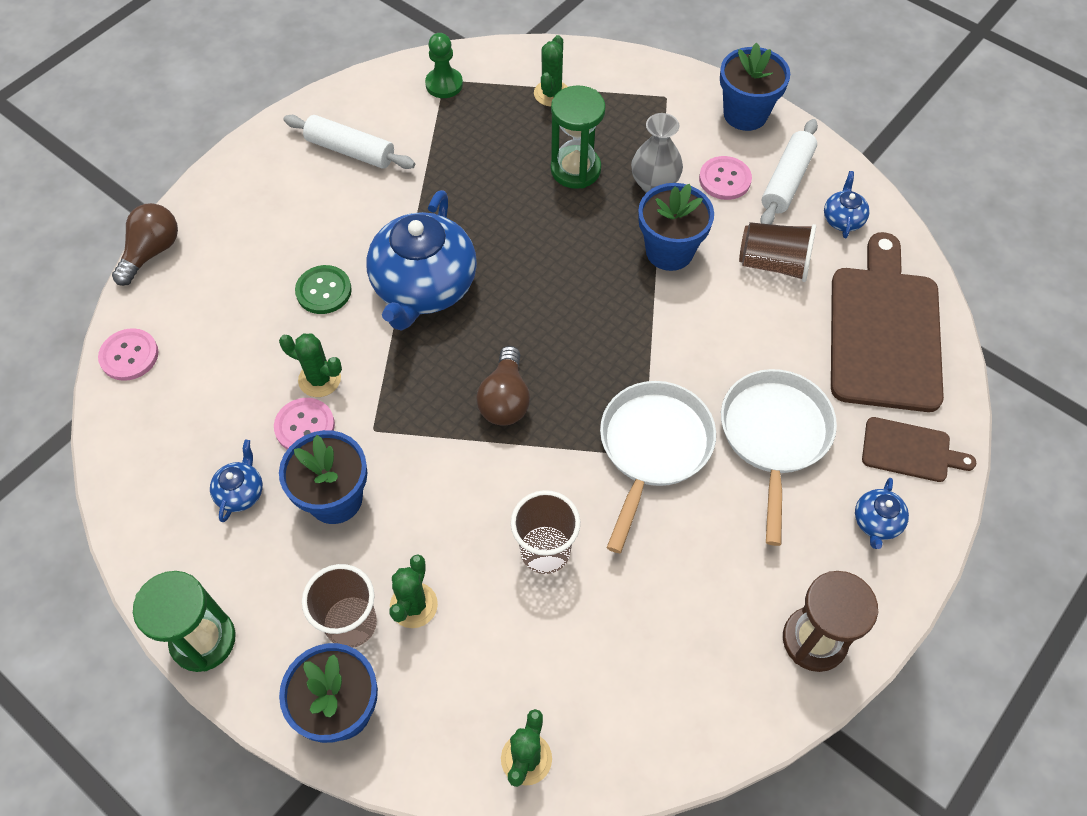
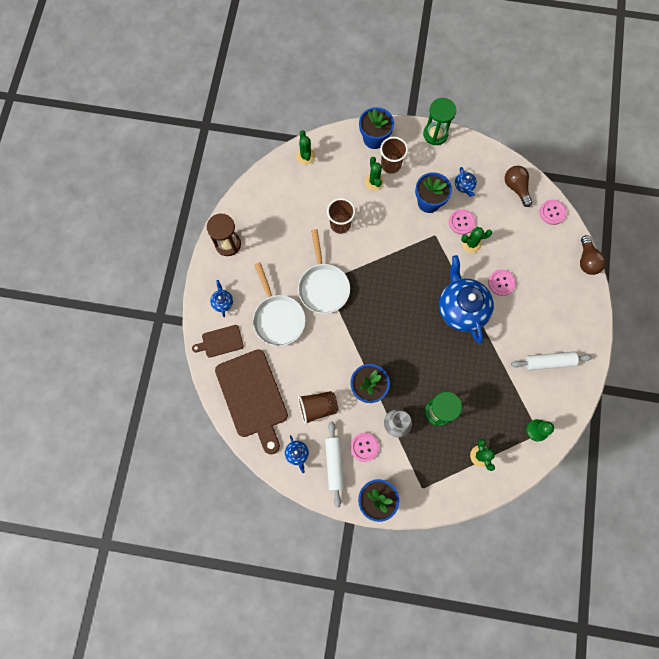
camera: 150 degrees right, 15 degrees up
green button [295,265,352,314] -> pink button [488,269,516,296]
brown light bulb [476,346,530,426] -> brown light bulb moved to [505,166,532,207]

